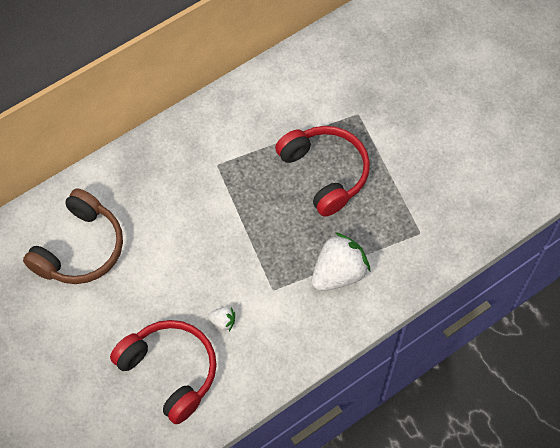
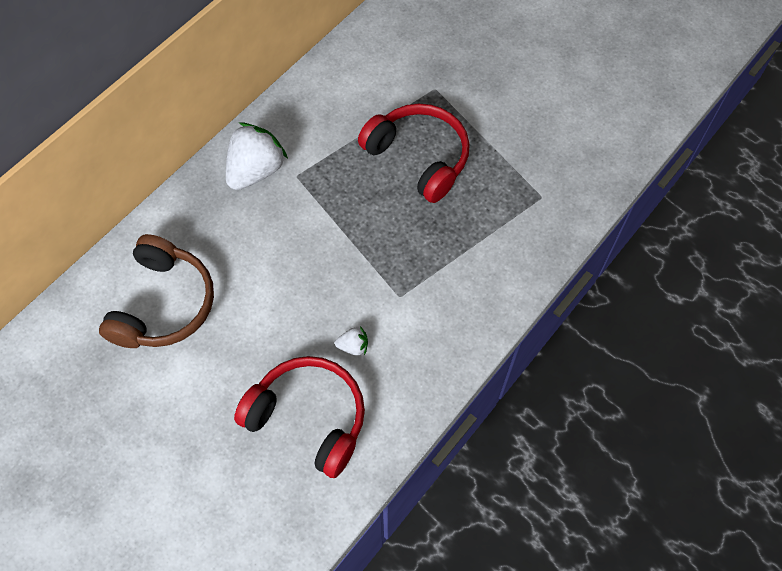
camera: 15 degrees left, 0 degrees up
white strawberry [312,232,370,291] -> white strawberry moved to [226,122,288,190]

